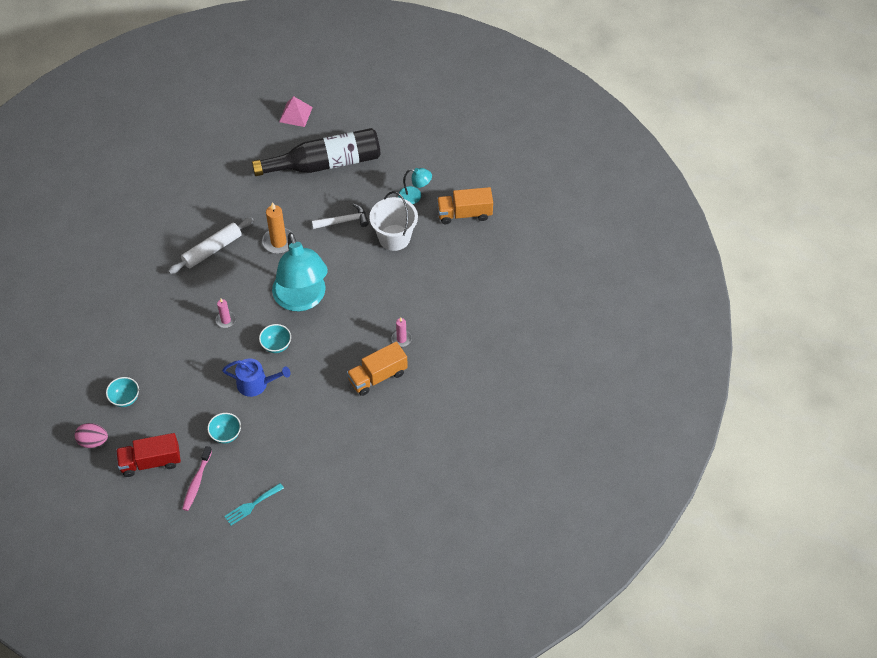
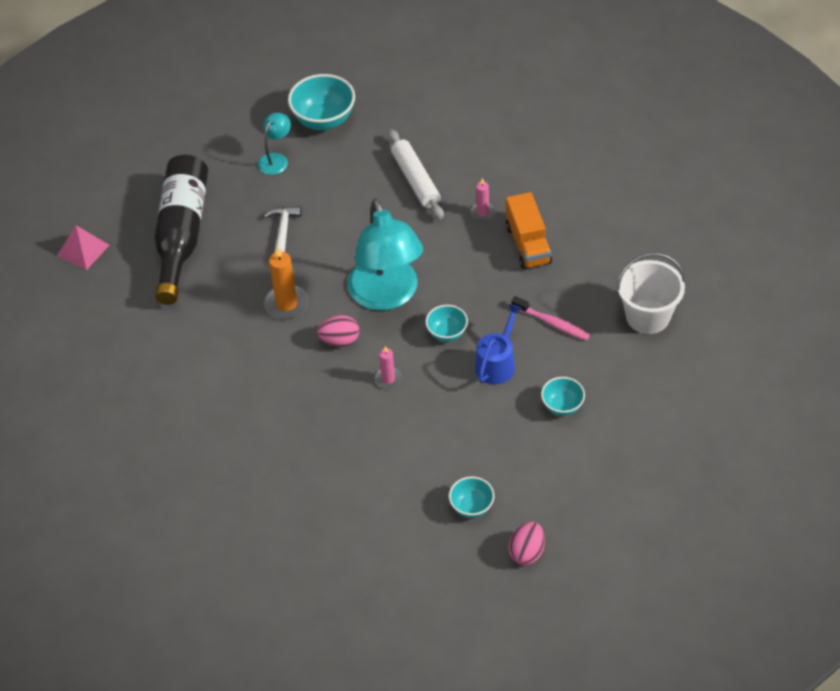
camera: 70 degrees left, 5 degrees down
red truck [116,433,181,477] -> none
white rolling pin [168,217,254,274] -> white rolling pin moved to [388,129,444,219]
pink toothbrush [182,446,212,511] -> pink toothbrush moved to [512,296,590,341]
turquoise fork [224,483,284,526] -> none
turquoise lamp [272,233,328,311] -> turquoise lamp turned 75 degrees clockwise [347,199,423,310]
white bucket [369,191,418,251] -> white bucket moved to [617,253,685,334]
orange truck [437,187,493,224] -> turquoise bowl [288,74,355,130]
none -> pink egg [317,315,359,347]

